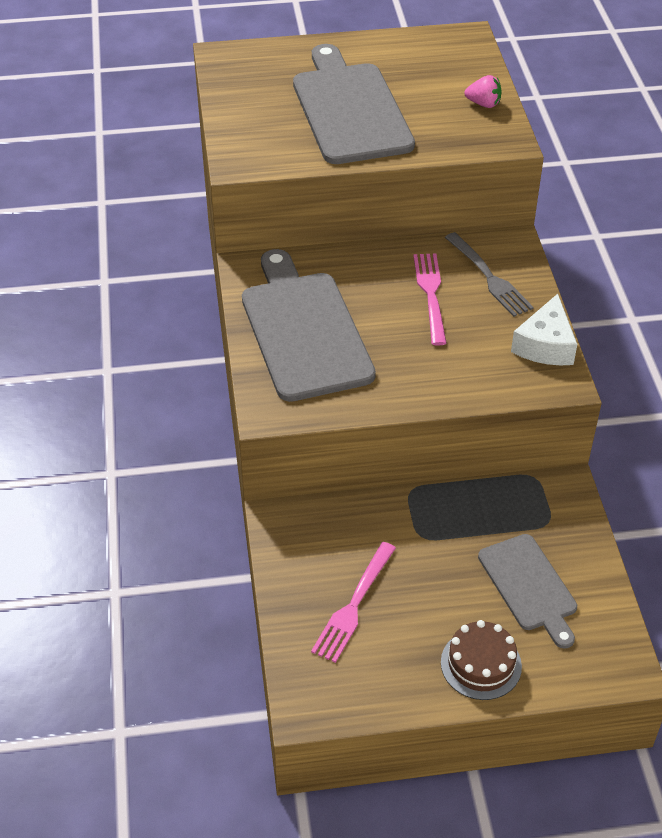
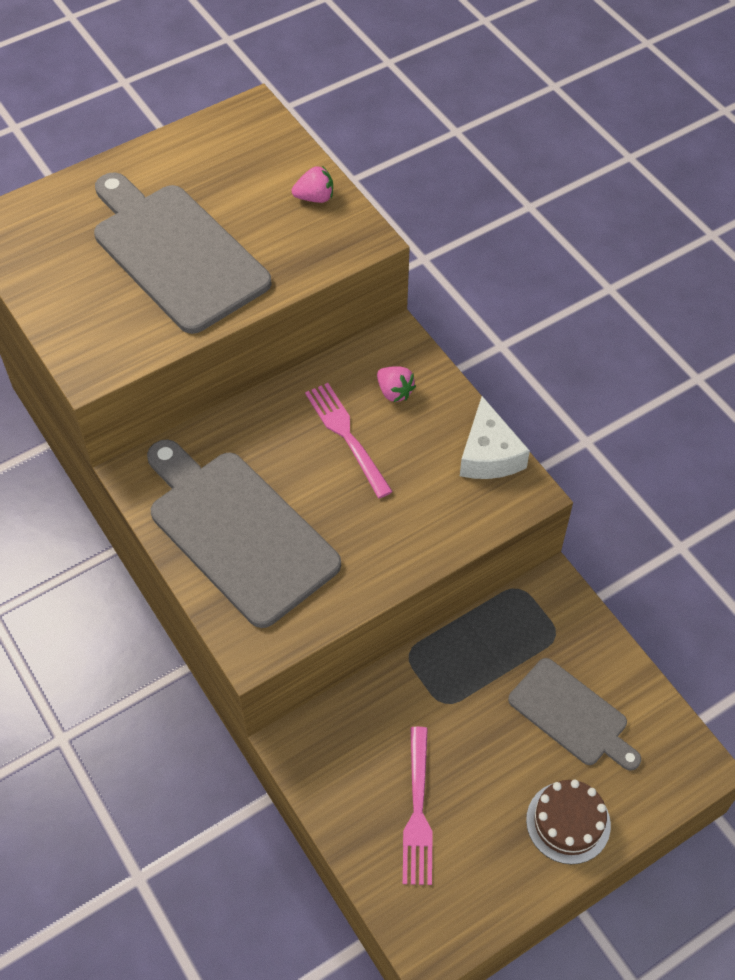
camera: 25 degrees left, 10 degrees up
grey fork [445,232,534,317] -> pink strawberry [377,366,416,402]

